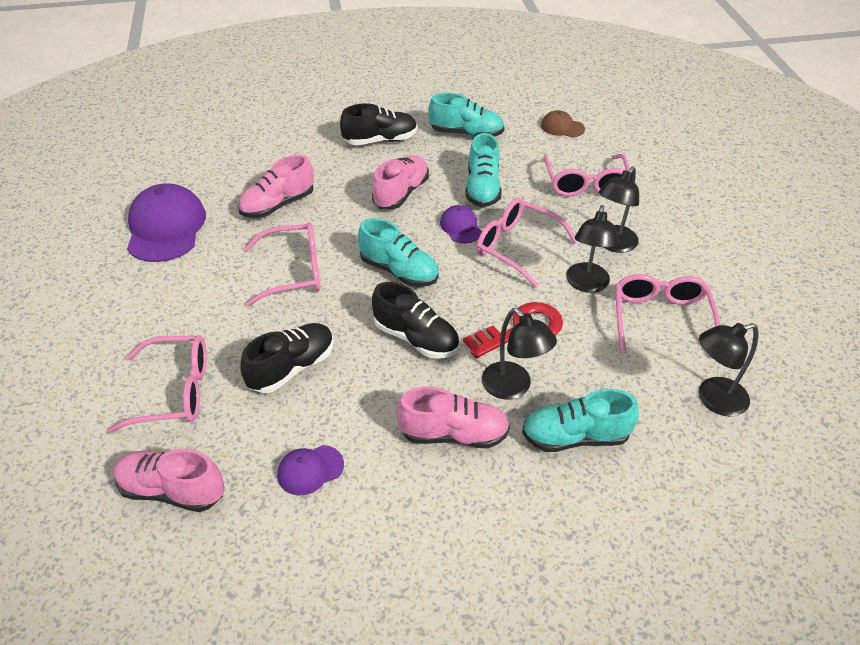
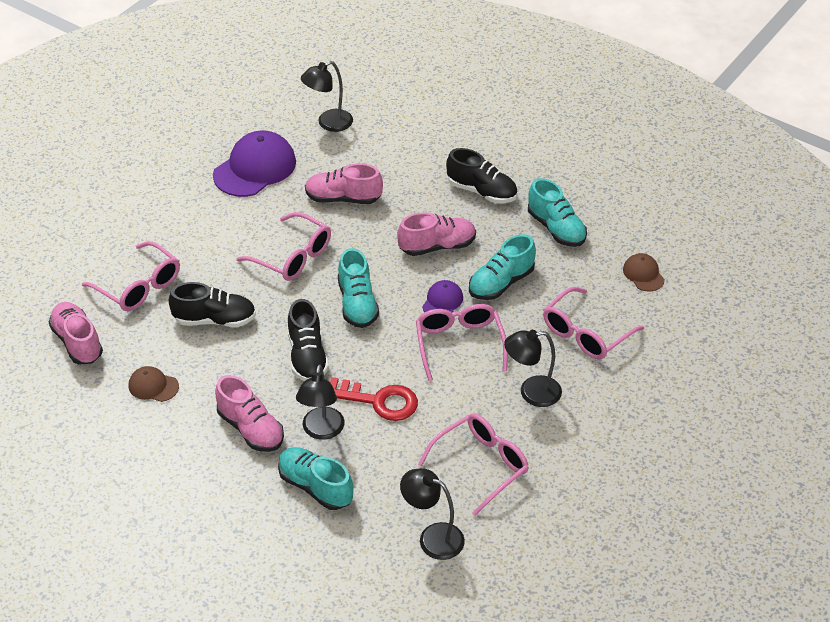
camera: 45 degrees right, 0 degrees up
purple cap [277,445,344,495] -> brown cap [128,366,179,402]
black lamp [566,205,619,293] -> black lamp moved to [301,61,353,132]

